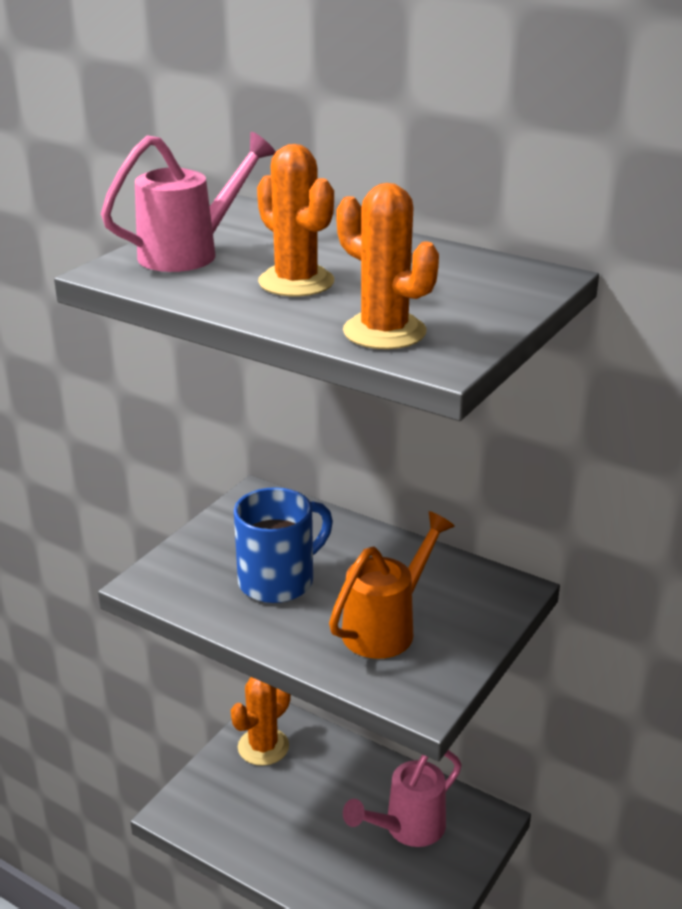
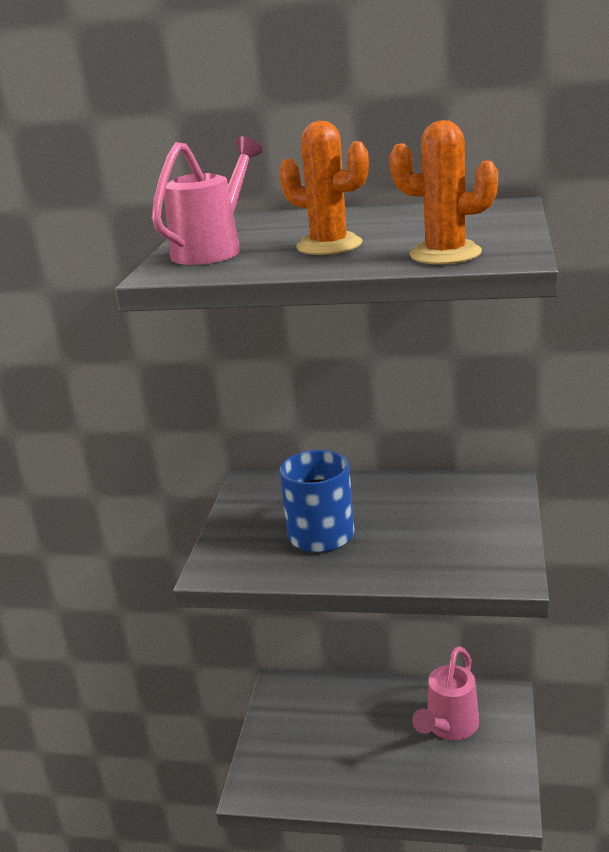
camera: 20 degrees left, 5 degrees down
orange cactus [231,677,291,766] -> none
orange watering can [329,511,455,659] -> none

